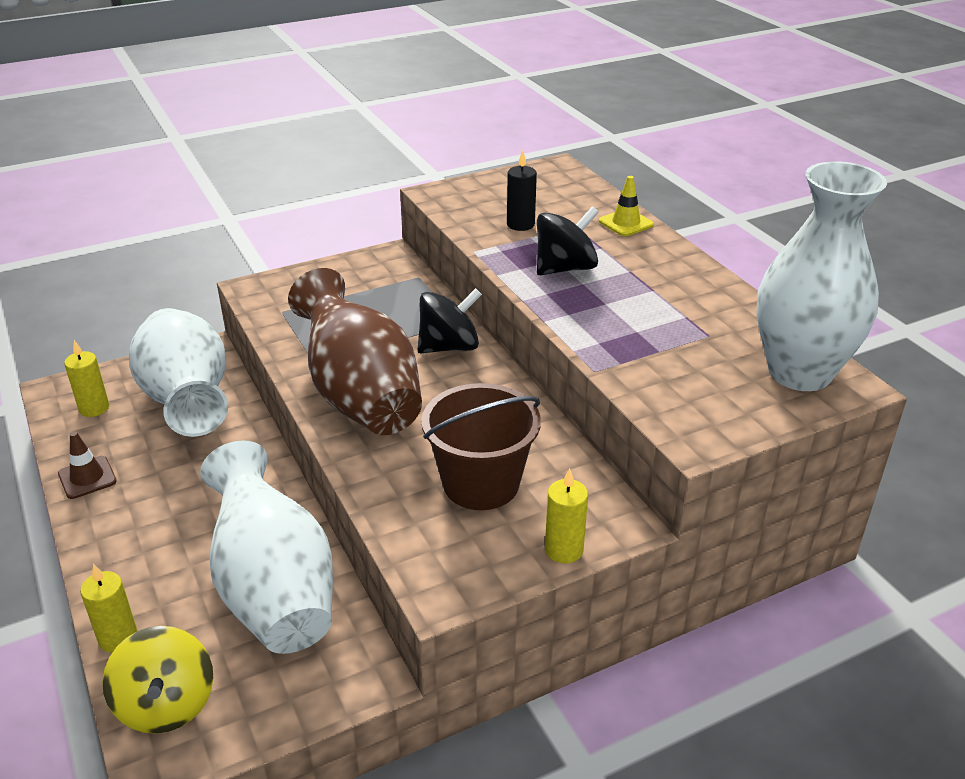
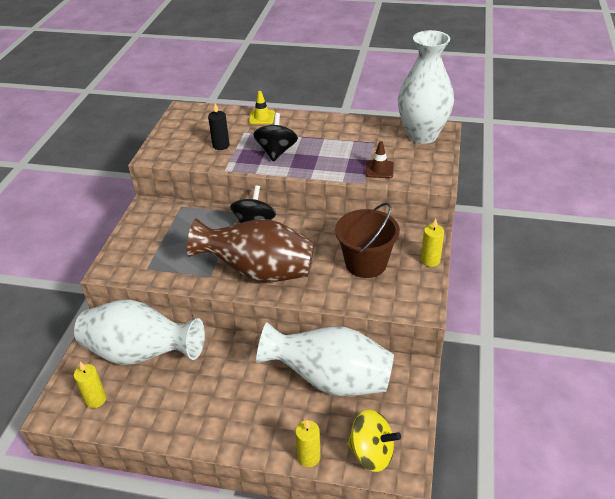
camera: 50 degrees left, 5 degrees up
brown traffic cone [58,432,117,499] -> brown traffic cone moved to [365,141,394,178]

